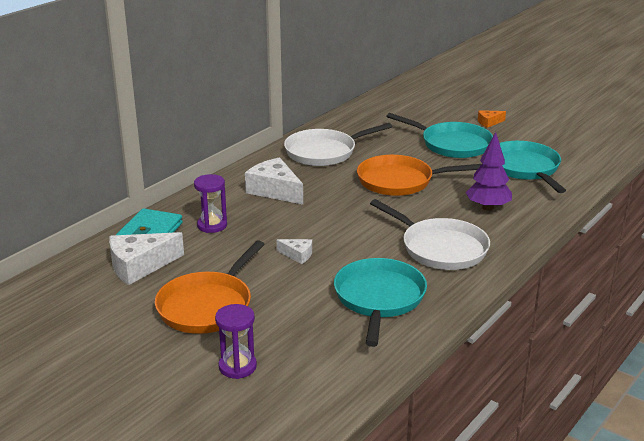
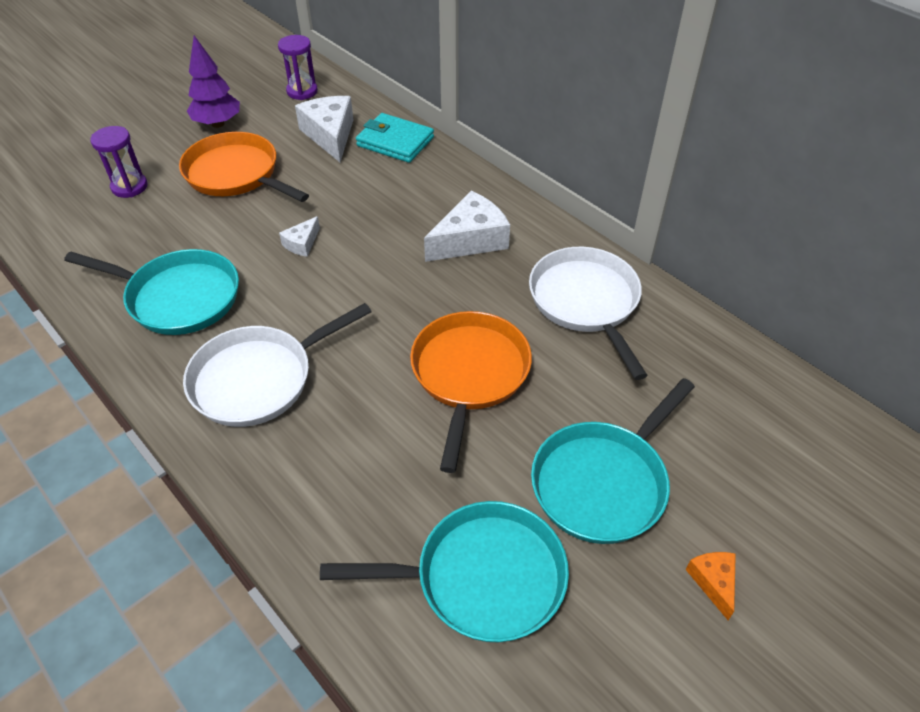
camera: 100 degrees right, 20 degrees up
purple hourglass [194,174,227,233] -> purple hourglass moved to [278,35,318,100]
purple tree [465,132,512,211] -> purple tree moved to [187,36,240,128]

